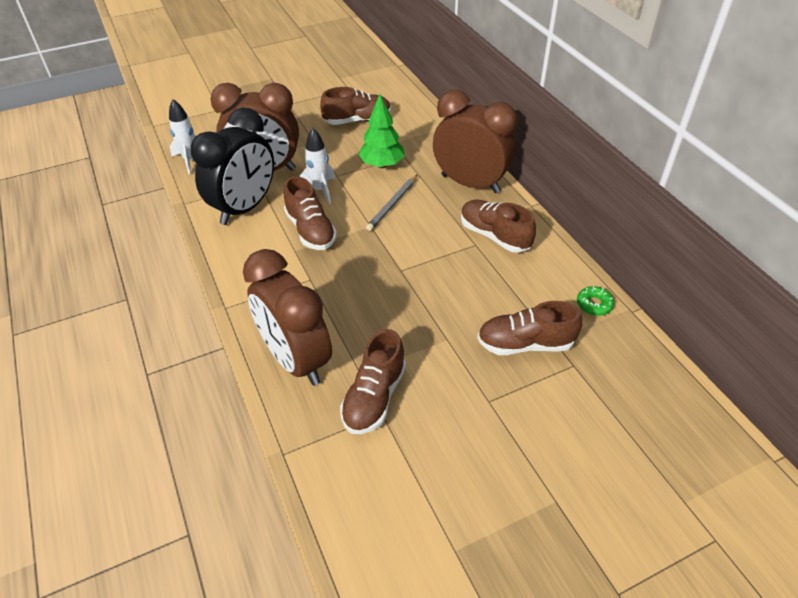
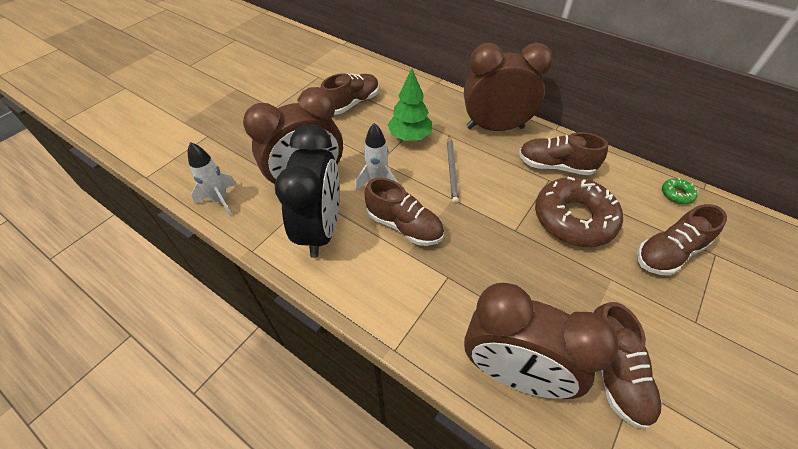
camera: 30 degrees left, 5 degrees up
none -> brown donut [535,177,623,247]

